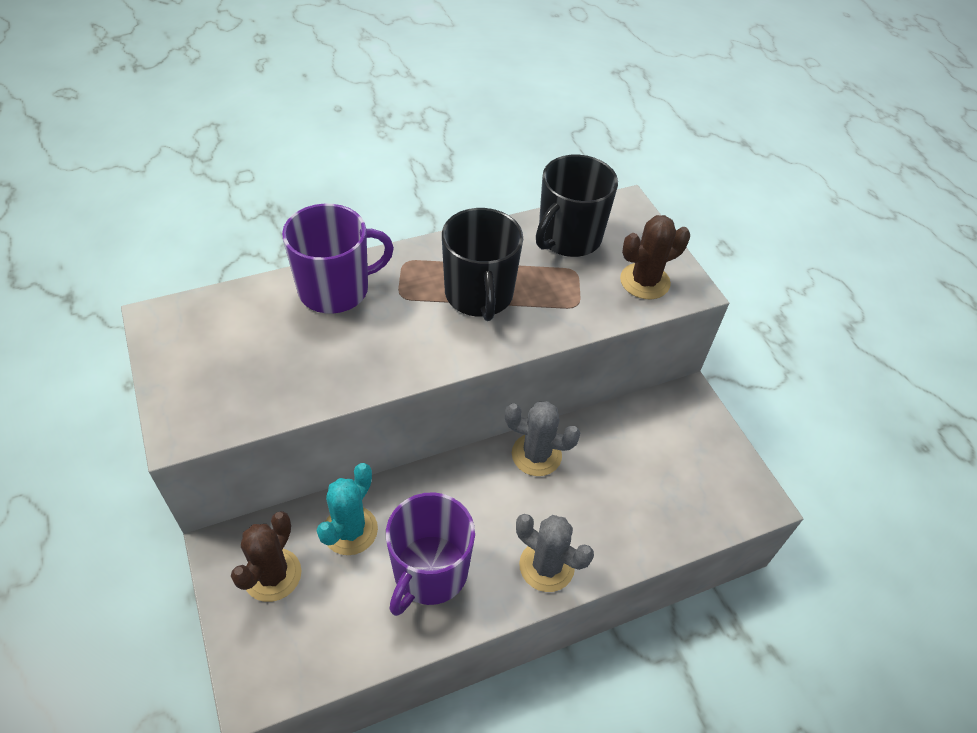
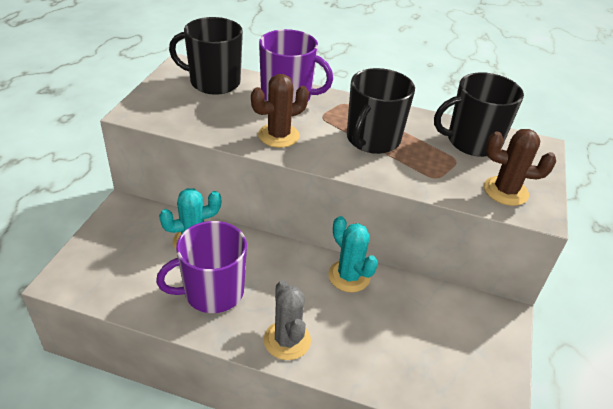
camera: 40 degrees right, 10 degrees down
brown cactus [231,511,302,602] -> brown cactus moved to [251,74,309,148]
grey cactus [505,401,580,476] -> turquoise cactus [328,216,378,292]
none -> black mug [169,17,243,95]

